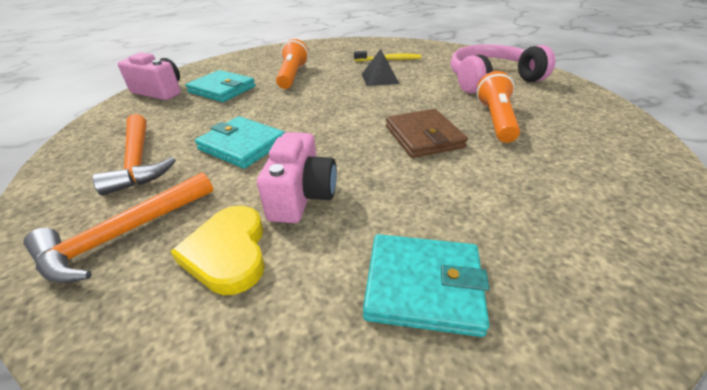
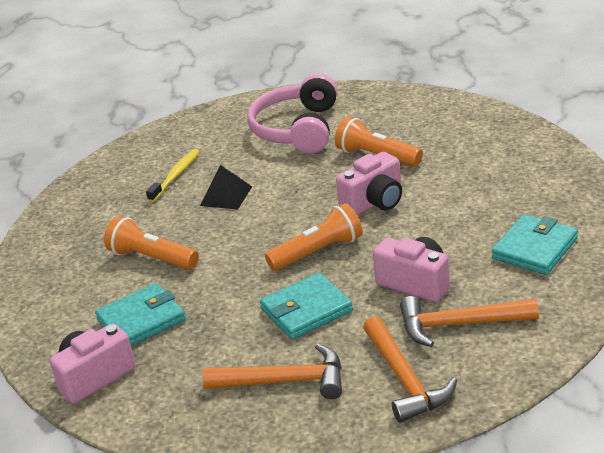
camera: 60 degrees left, 5 degrees down
yellow heart [170,206,265,295] -> orange hammer [400,296,539,347]
brown wallet [386,109,468,158] -> pink camera [336,152,402,215]
none -> orange flashlight [265,203,363,271]

